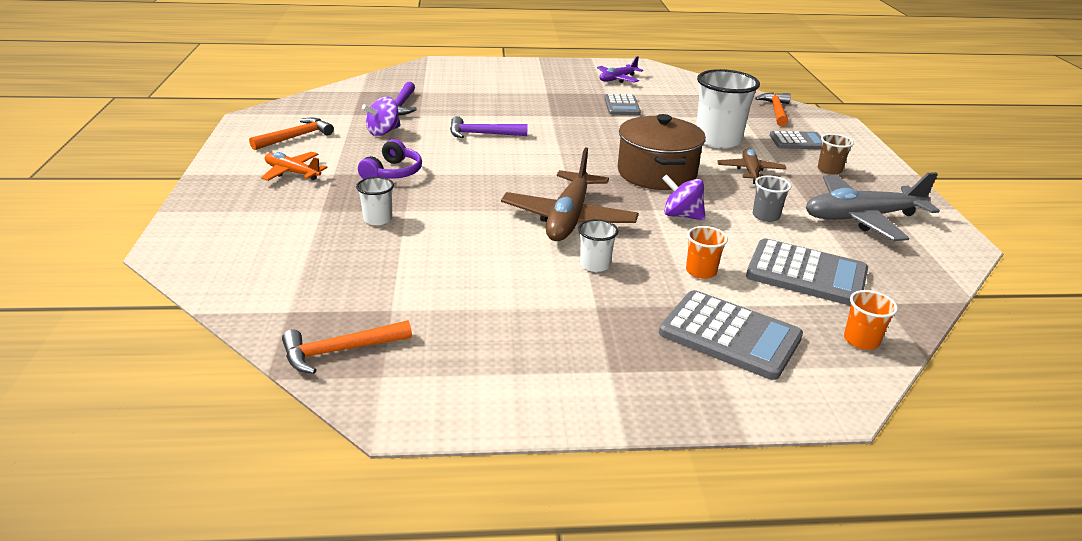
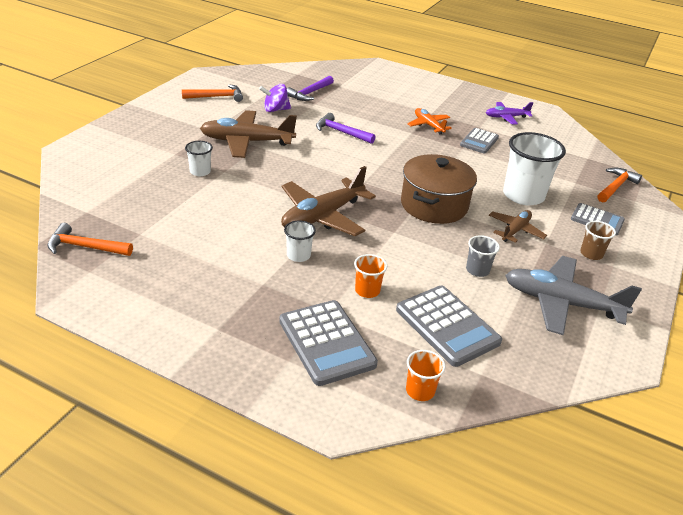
camera: 30 degrees right, 5 degrees up
orange plane [261,152,328,181] -> orange plane moved to [407,108,452,135]
purple headphones [358,139,422,179] -> brown plane [200,110,297,158]
purple spinning top [662,174,705,221] -> none

